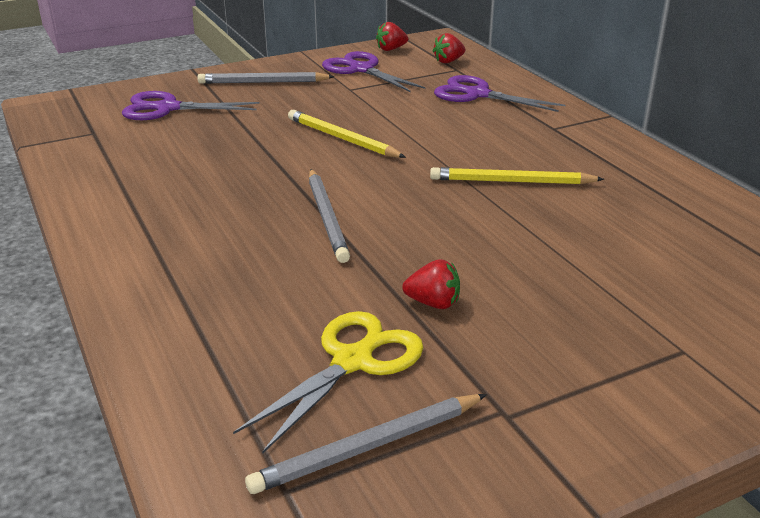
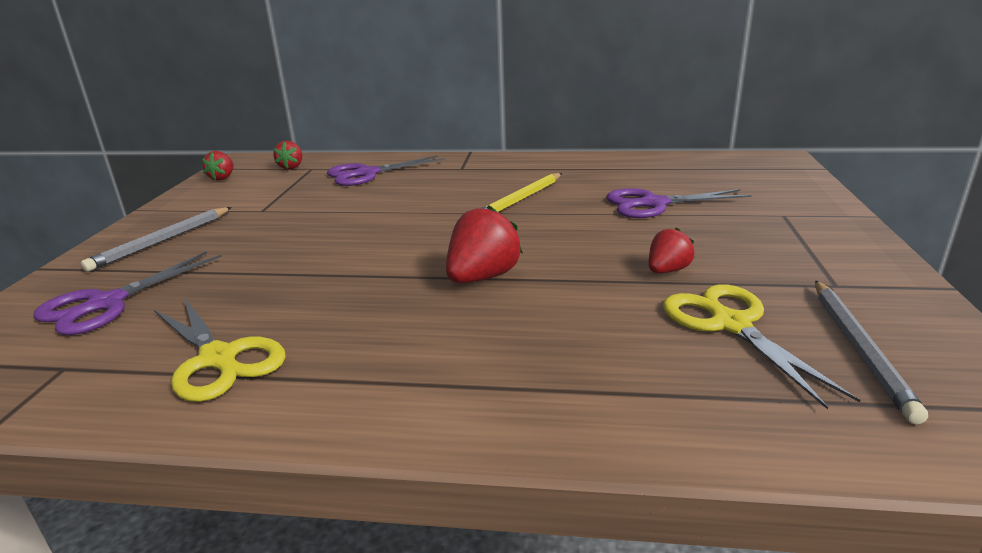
camera: 55 degrees left, 5 degrees down
yellow pencil [288,110,406,158] -> none
grey pencil [309,169,350,263] -> red strawberry [446,205,523,284]
purple scissors [322,51,426,92] -> purple scissors moved to [606,188,752,218]
none -> yellow scissors [154,297,286,402]

